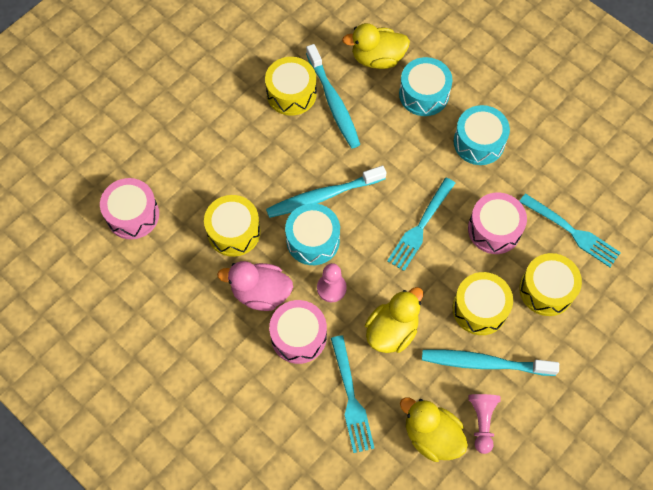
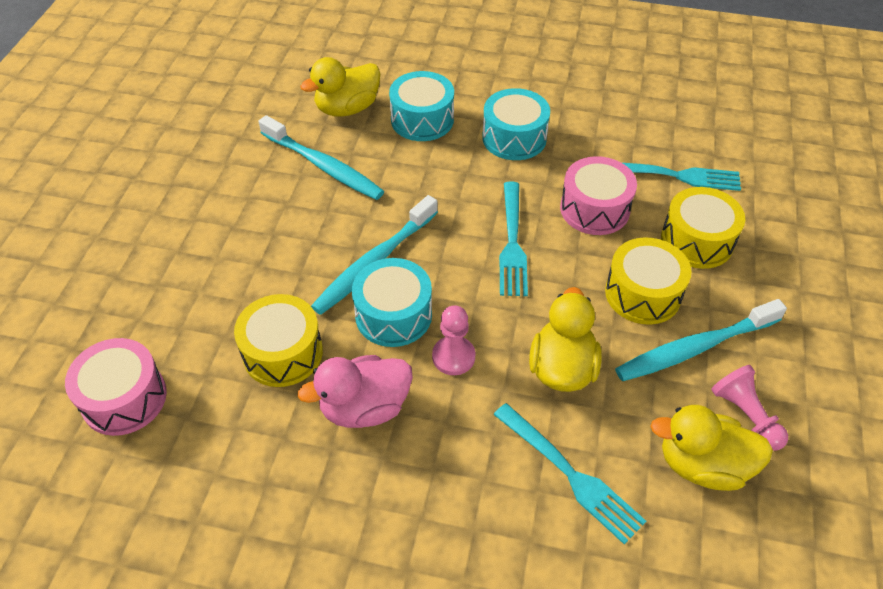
camera: 30 degrees left, 15 degrees down
yellow drum [265,57,317,116] -> none
pink drum [269,300,327,364] -> none

